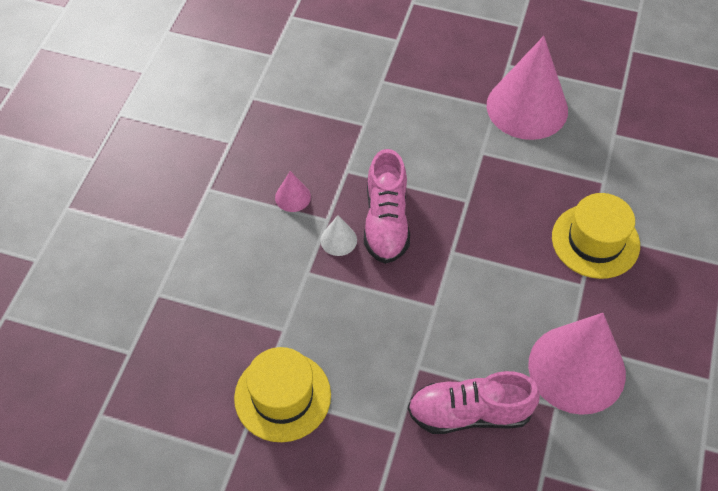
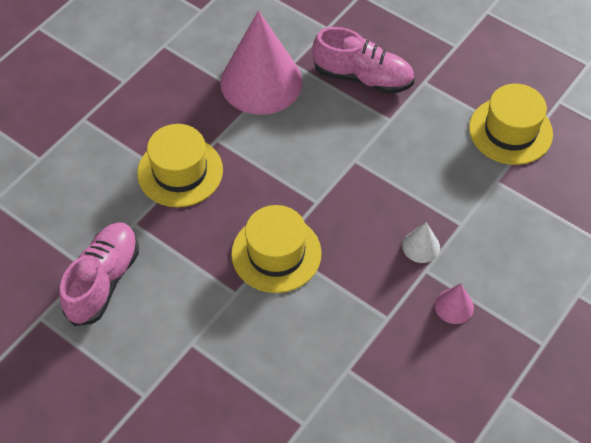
camera: 160 degrees left, 0 degrees up
pink shoe [364,149,410,264] -> pink shoe moved to [59,222,139,326]
pink cone [487,36,568,140] -> none
none -> yellow hat [231,205,322,293]

